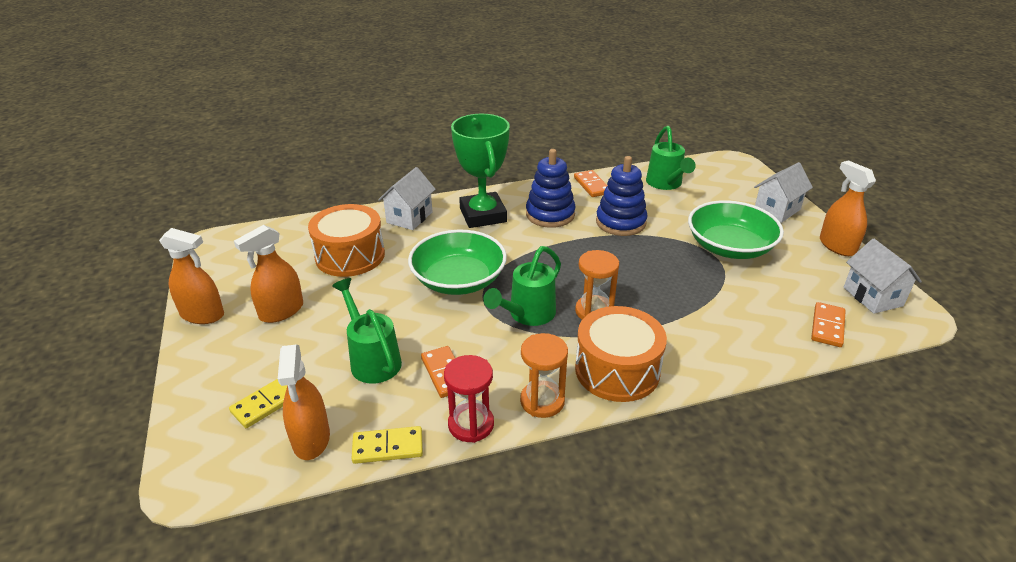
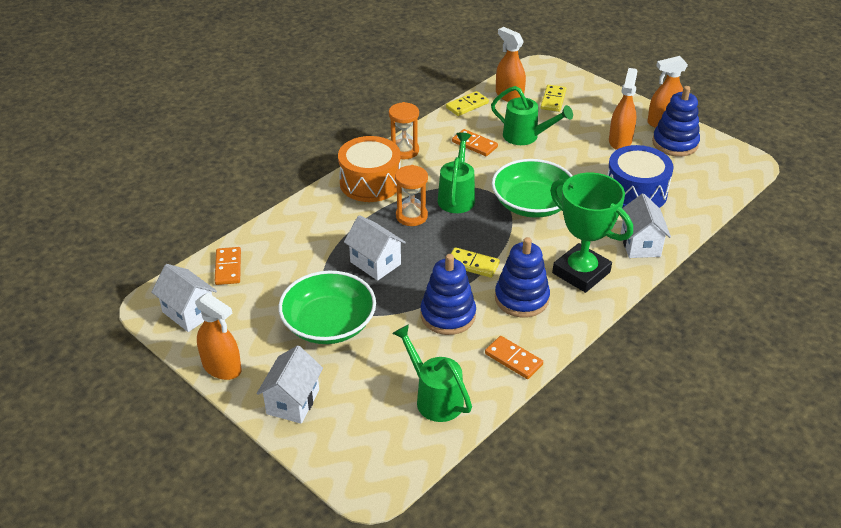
camera: 150 degrees right, 5 degrees up
orange drum [308,204,385,277] -> blue drum [607,145,674,208]
red hourglass [444,355,494,443] -> none
none -> white house [344,215,406,281]
none -> yellow domino [451,247,500,278]
none -> blue stacking toy [652,86,700,157]

